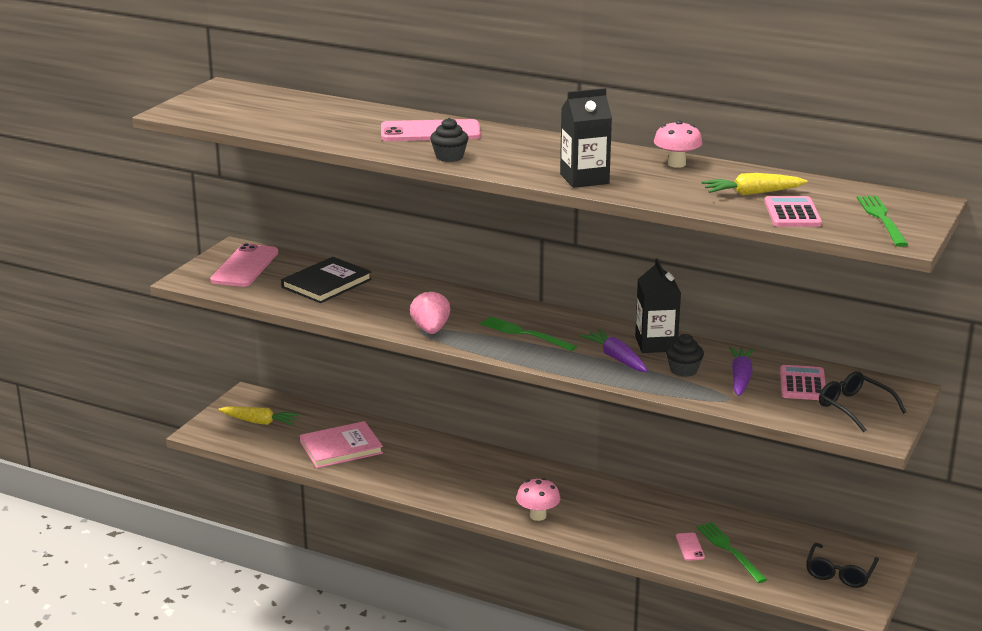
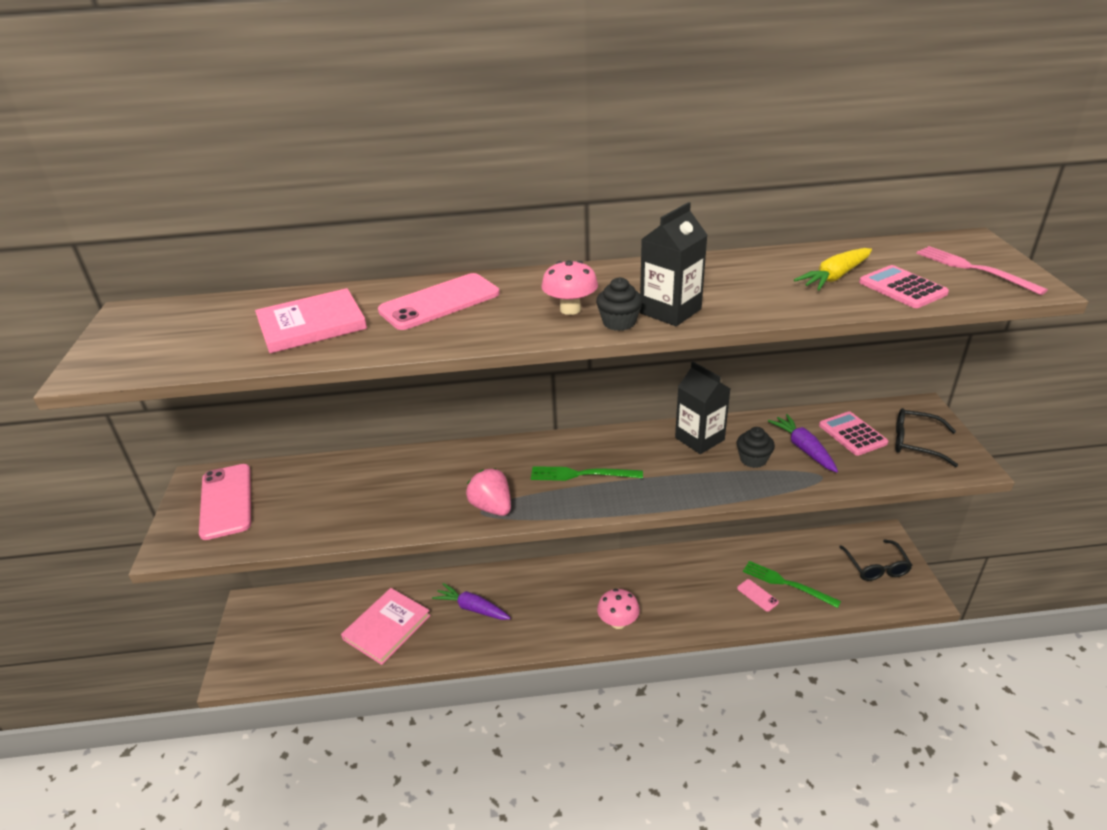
camera: 30 degrees left, 10 degrees up
yellow carrot [218,406,300,425] -> none
black book [281,257,372,303] -> none
black cupcake [430,118,468,162] -> black cupcake moved to [596,277,643,331]
purple carrot [580,329,648,372] -> purple carrot moved to [432,583,511,620]
pink mushroom [654,120,703,168] -> pink mushroom moved to [541,260,598,315]
green fork [857,196,909,247] -> pink fork [916,246,1048,295]
none -> pink book [255,288,367,353]

